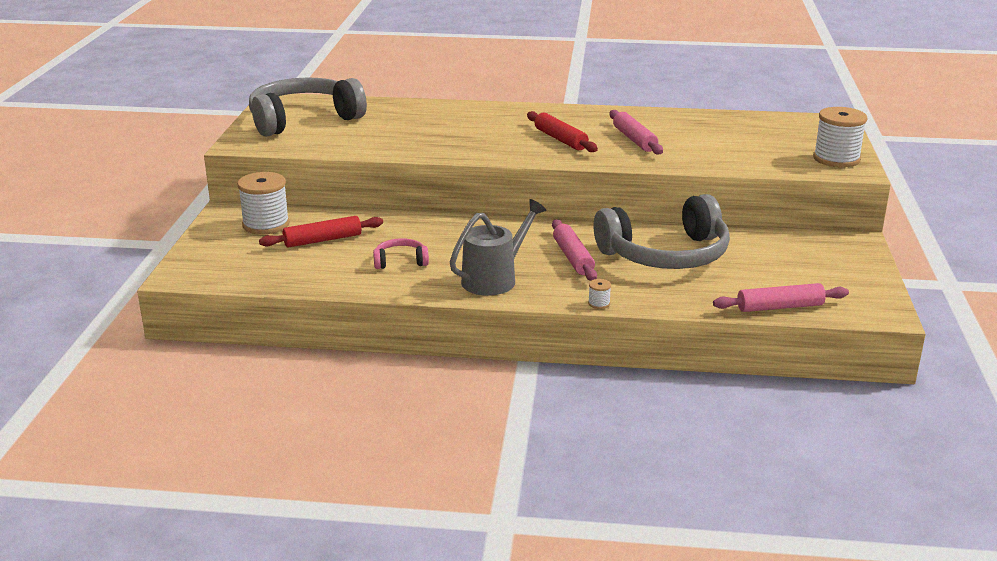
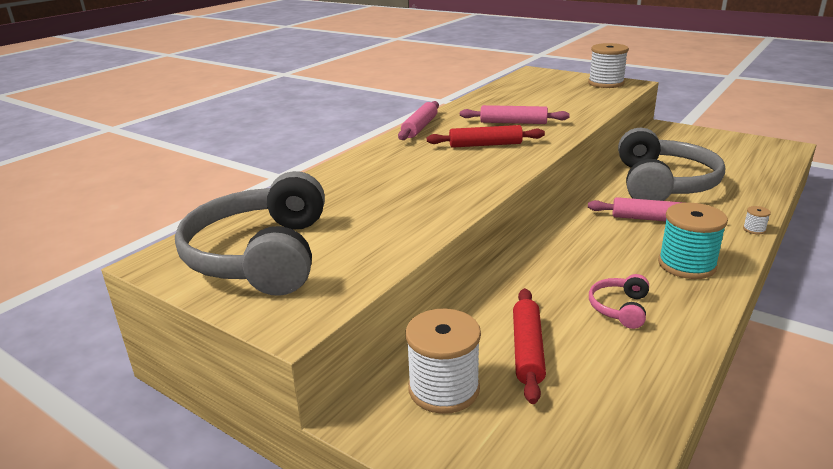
camera: 60 degrees left, 0 degrees up
grey watering can [450,199,546,296] -> turquoise spool [658,203,728,279]
pink rolling pin [713,283,849,312] -> pink rolling pin moved to [398,101,439,140]

